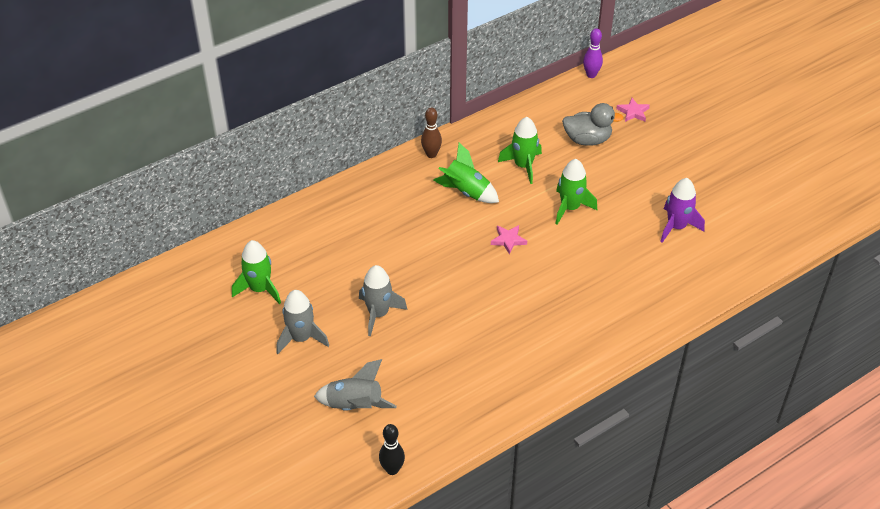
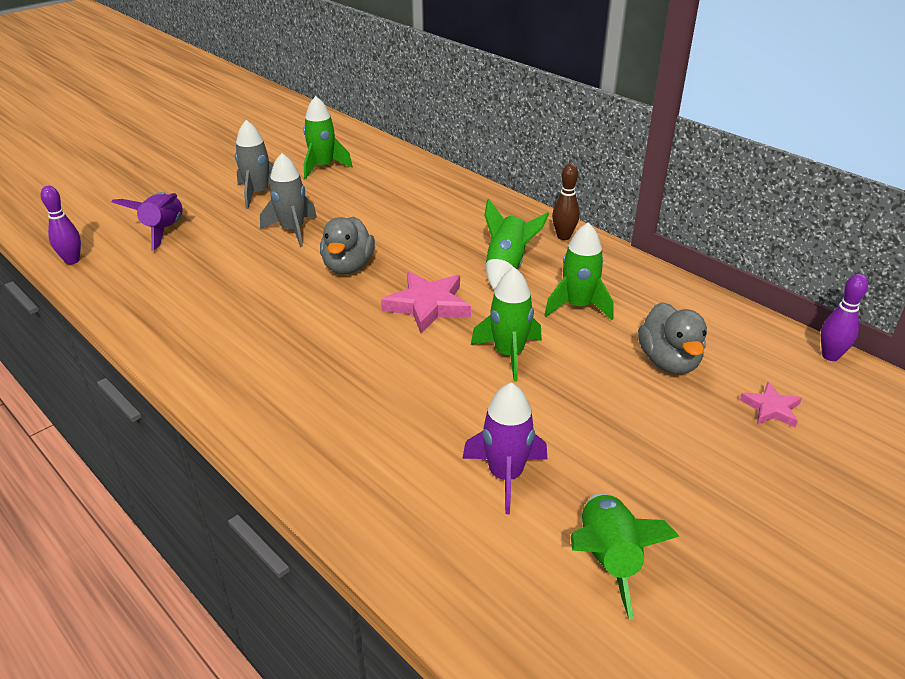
camera: 80 degrees right, 10 degrees down
grey rocket [314,359,397,411] -> purple rocket [112,192,183,251]
black bowling pin [379,424,405,475] -> purple bowling pin [41,186,81,265]
pink star [491,225,527,255] -> pink star [381,271,471,334], size x1.78
none -> grey duck [320,217,375,274]
none -> green rocket [571,493,680,620]

